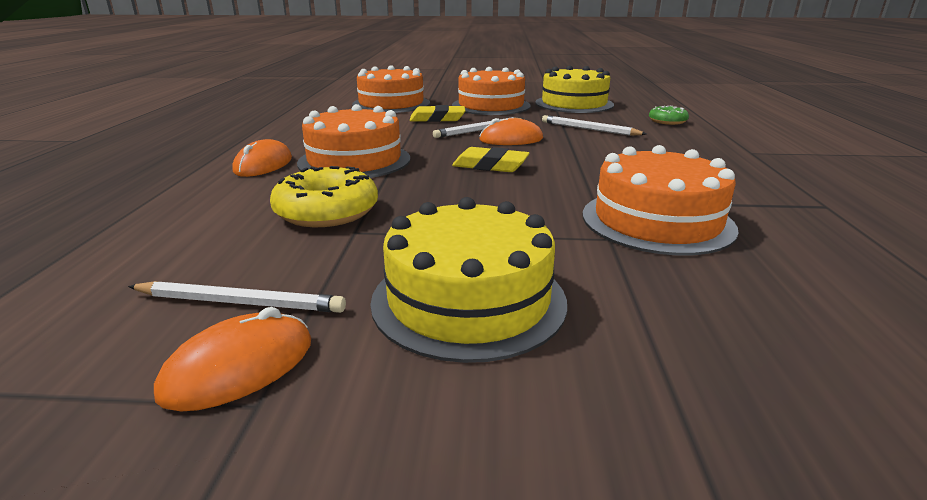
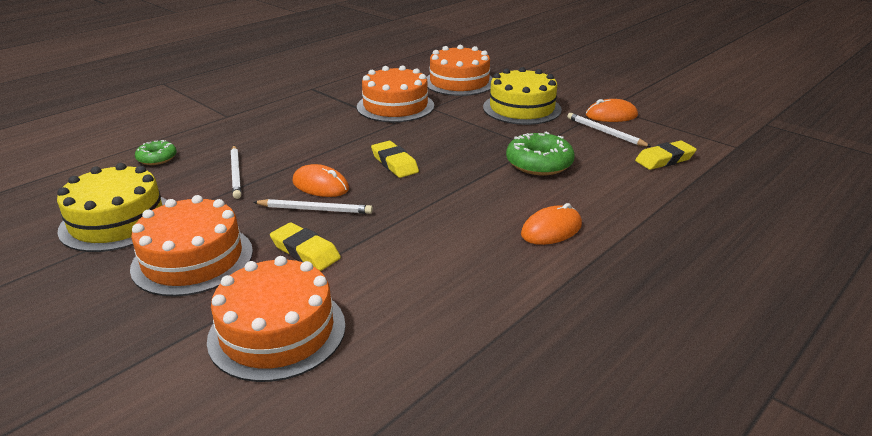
camera: 140 degrees left, 5 degrees up
yellow donut [270,166,378,227] -> green donut [506,132,575,175]
orange cake [297,104,410,178] -> orange cake moved to [426,45,493,96]
none -> yellow eraser [635,140,697,170]

